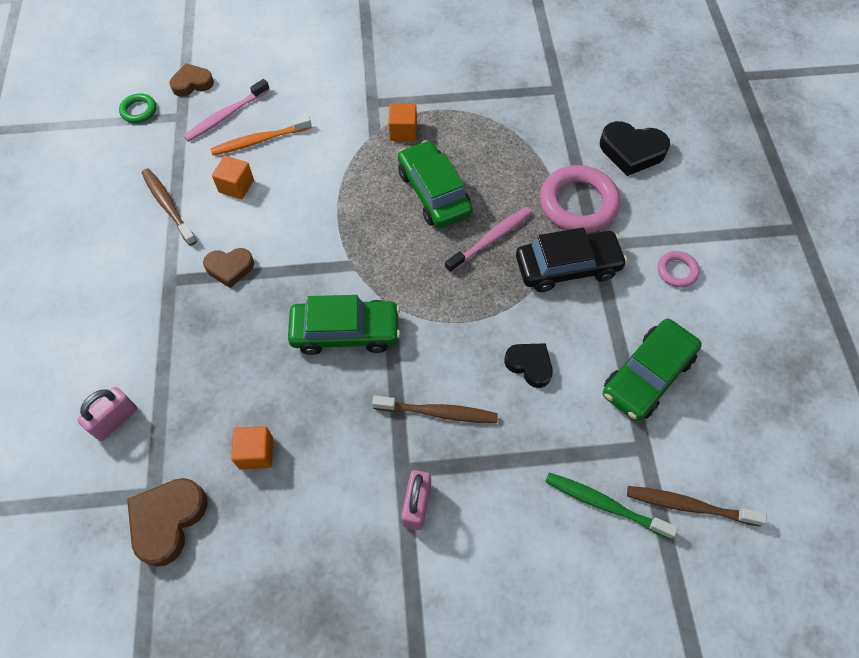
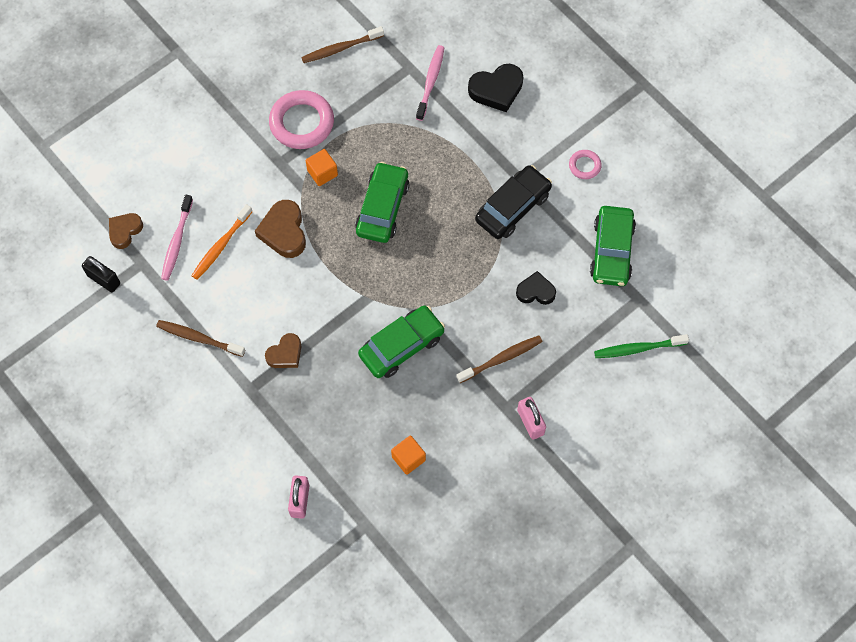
camera: 35 degrees left, 5 degrees up
green ring [119,93,156,123] -> black padlock [82,256,120,292]
brown heart [127,478,208,567] -> brown heart moved to [255,200,306,258]
orange cube [212,156,254,199] -> none
green car [398,140,473,228] -> green car turned 75 degrees clockwise [355,162,409,243]
pink toothbrush [445,207,532,273] -> pink toothbrush moved to [416,45,445,121]
pink ring [540,165,620,233] -> pink ring moved to [269,90,334,149]
brown toothbrush [627,486,767,527] -> brown toothbrush moved to [301,26,384,63]

